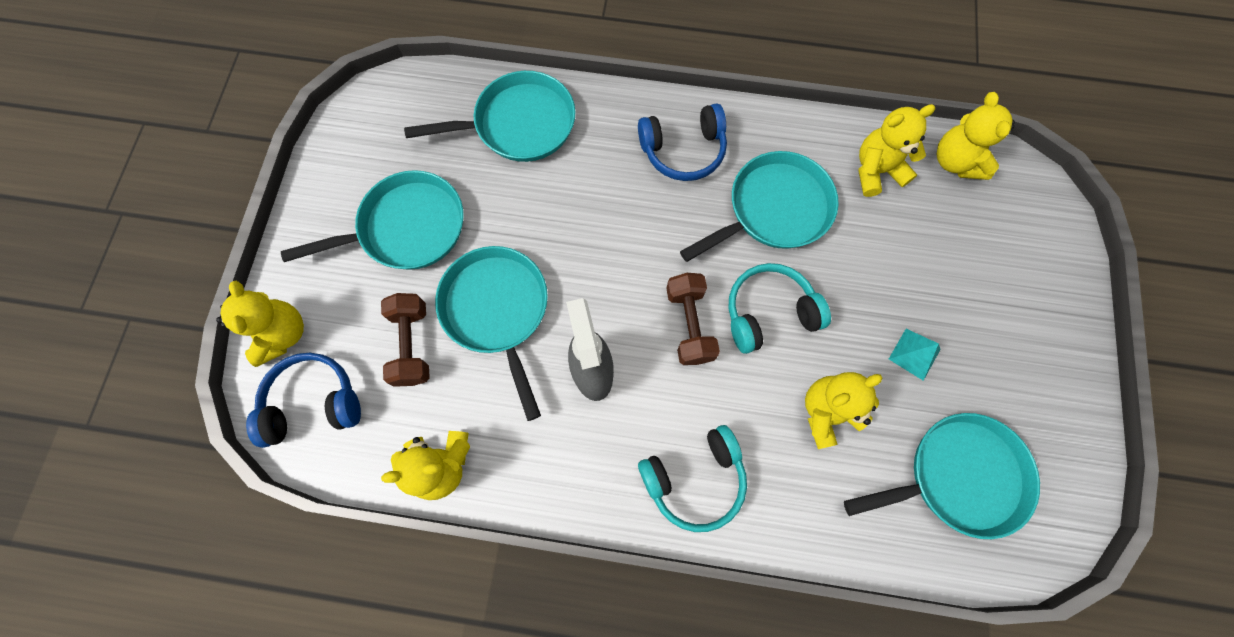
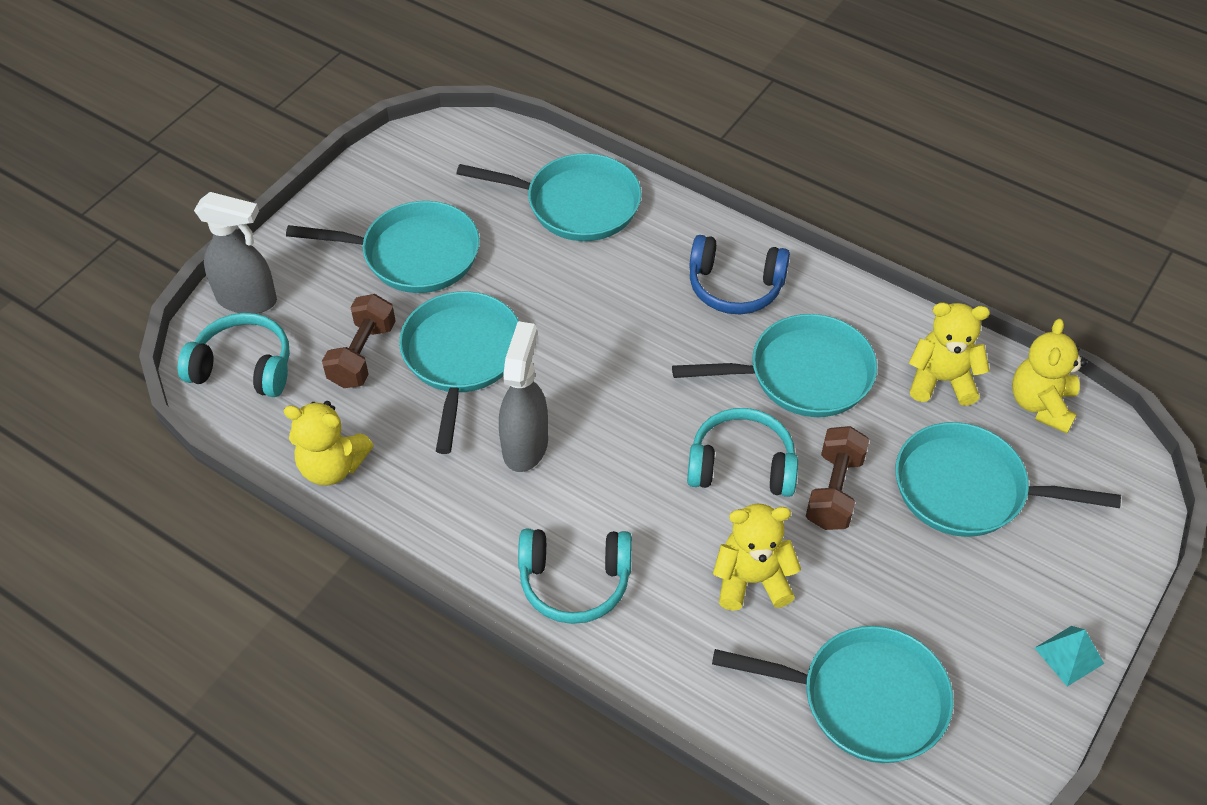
camera: 25 degrees right, 20 degrees down
yellow teddy bear [216,281,304,367] -> grey spray bottle [194,192,277,314]
blue headphones [246,353,361,448] -> turquoise headphones [178,313,290,397]
brown dumbbell [666,273,720,365] -> brown dumbbell moved to [806,426,869,530]
turquoise pyramid [889,329,941,381] -> turquoise pyramid moved to [1035,626,1104,686]
none -> turquoise pan [895,422,1121,537]

